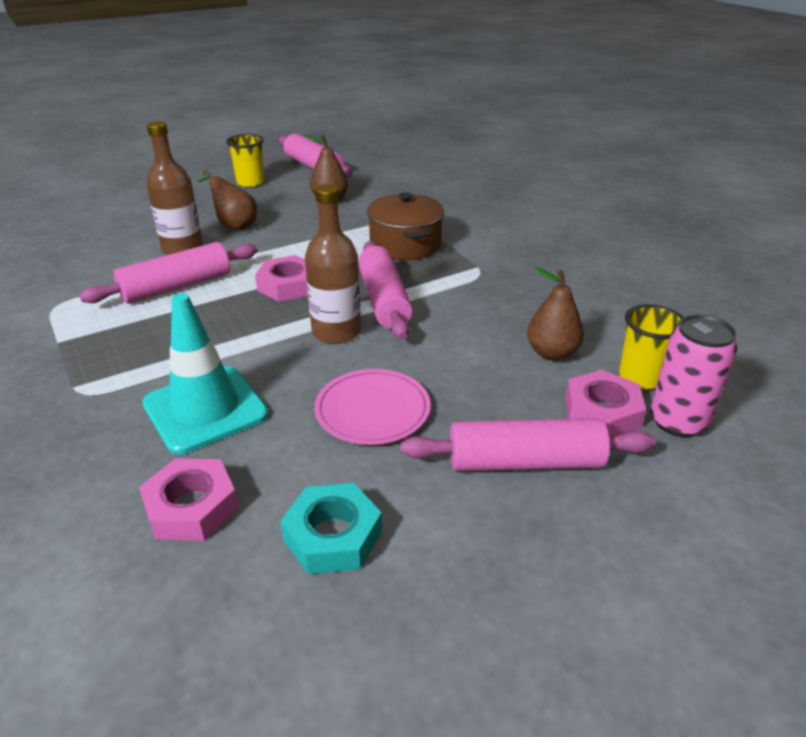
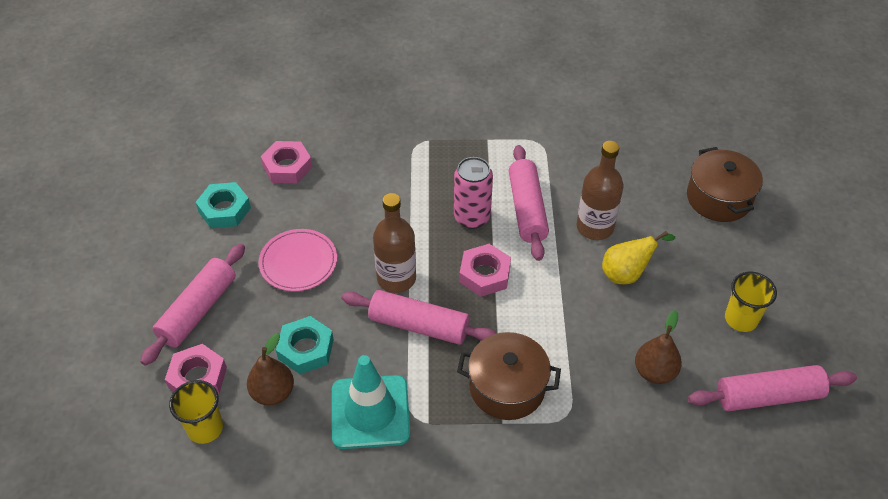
camera: 120 degrees right, 15 degrees up
turquoise traffic cone [142,293,268,454] -> turquoise traffic cone moved to [332,355,410,449]
brown pear [197,169,257,231] -> yellow pear [602,231,675,284]
pink can [650,314,737,437] -> pink can moved to [454,157,493,229]
none -> turquoise nut [276,316,334,374]
none -> brown pot [687,147,763,222]

